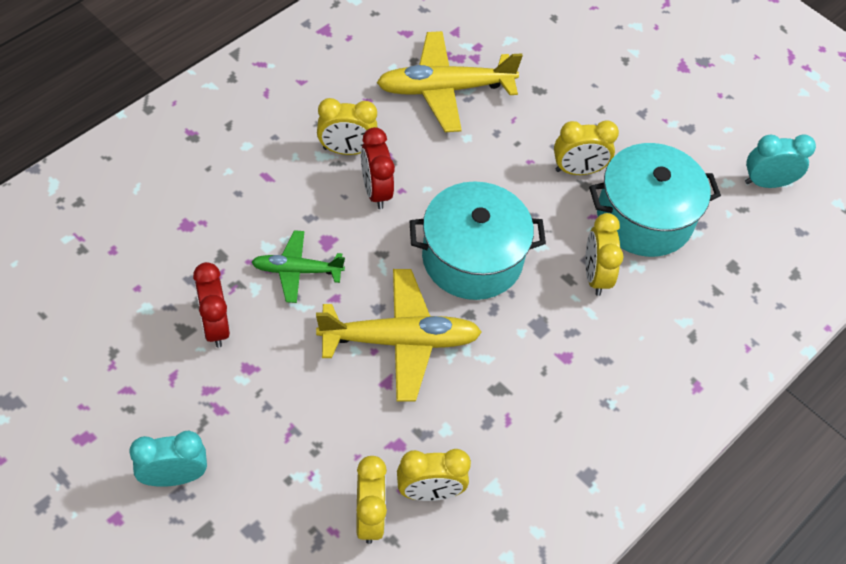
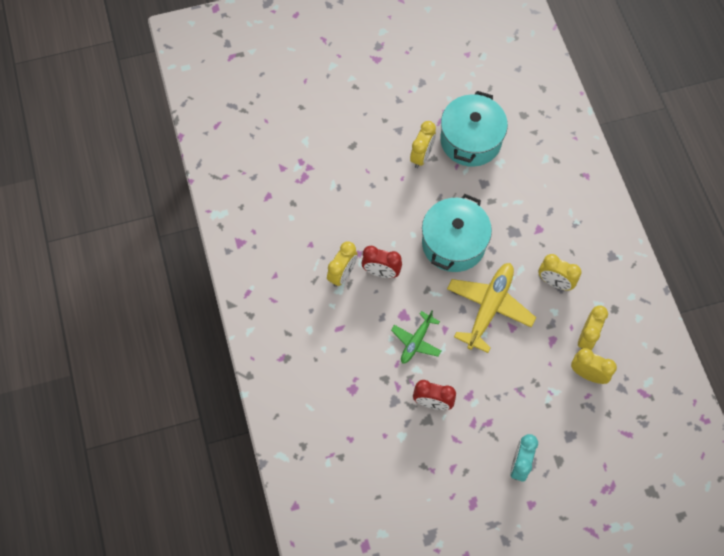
camera: 55 degrees left, 10 degrees up
yellow plane [377,31,523,132] -> none
yellow clock [585,213,623,296] -> yellow clock moved to [538,254,581,290]
turquoise clock [745,135,816,188] -> none

